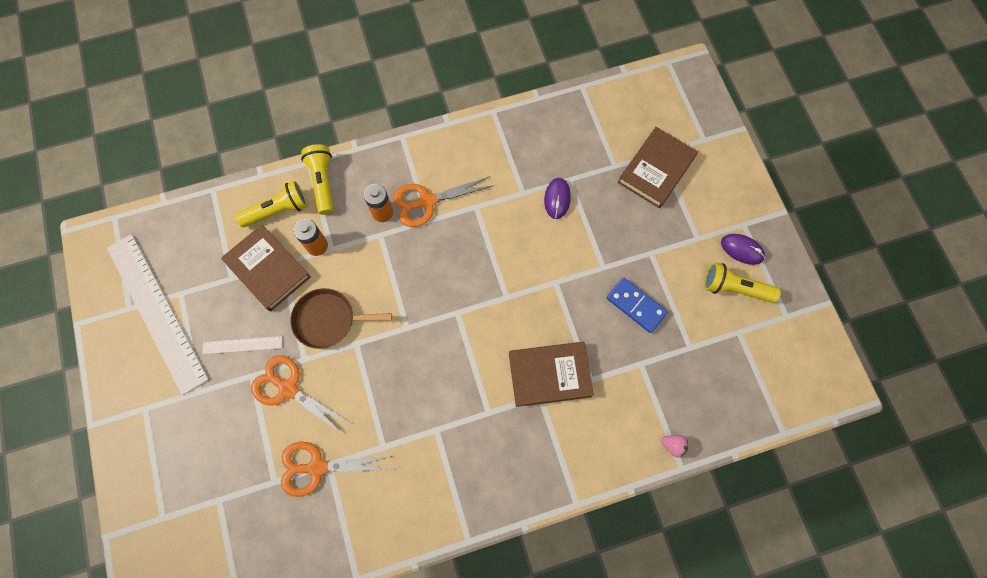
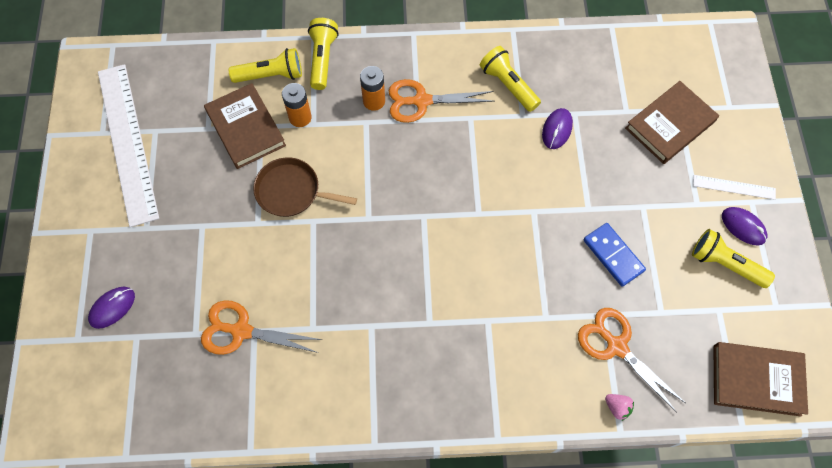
camera: 15 degrees right, 5 degrees down
white ruler [202,336,282,354] -> white ruler moved to [693,175,776,200]
orange scissors [251,355,351,436] -> orange scissors moved to [578,308,685,413]
brown book [509,342,594,407] -> brown book moved to [713,342,808,417]
none -> purple mouse [88,287,135,329]
none -> yellow flashlight [480,46,541,112]

